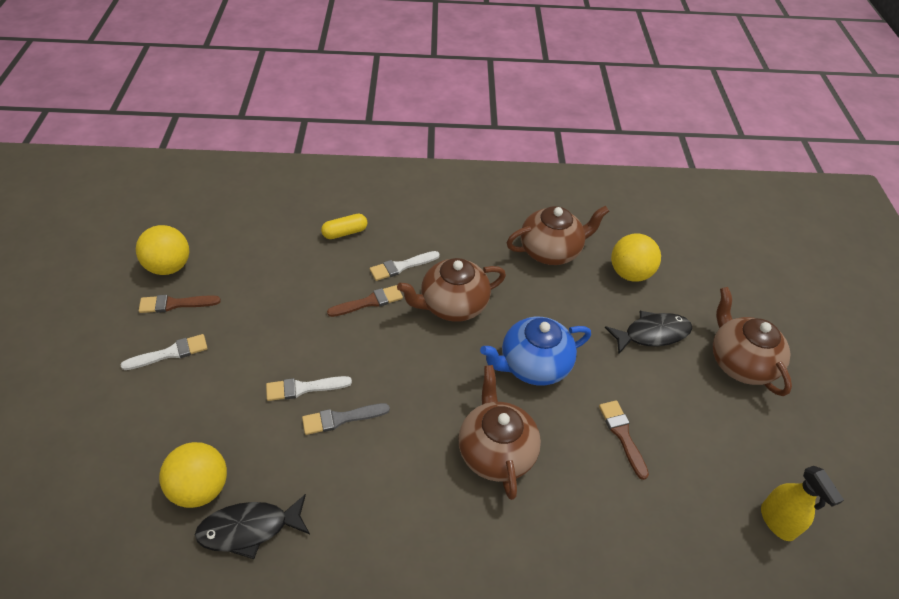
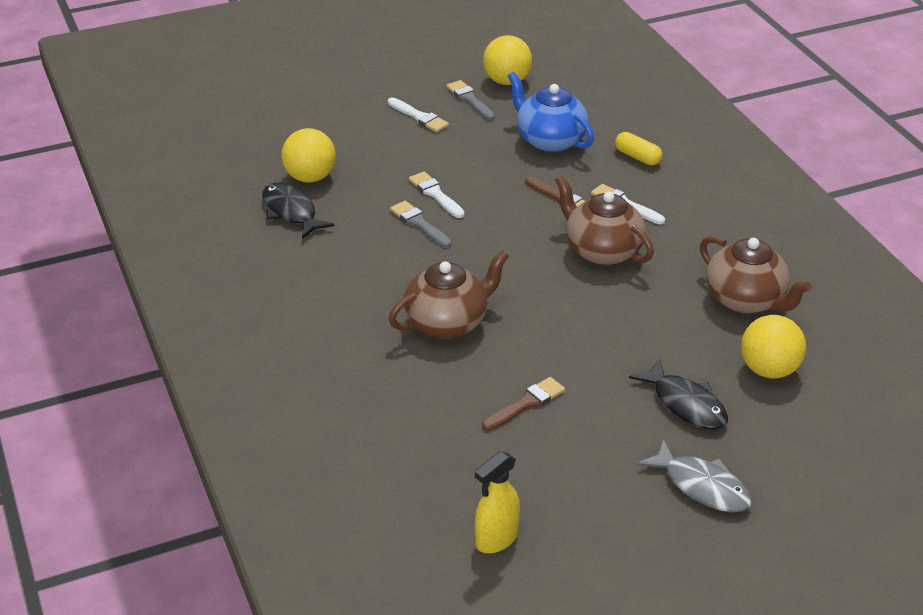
camera: 70 degrees right, 10 degrees down
brown brush [139,295,221,313] -> grey brush [446,80,495,120]
blue teapot [480,317,591,385] -> blue teapot moved to [508,72,594,152]
brown teapot [713,287,792,396] -> grey fish [637,439,752,512]

